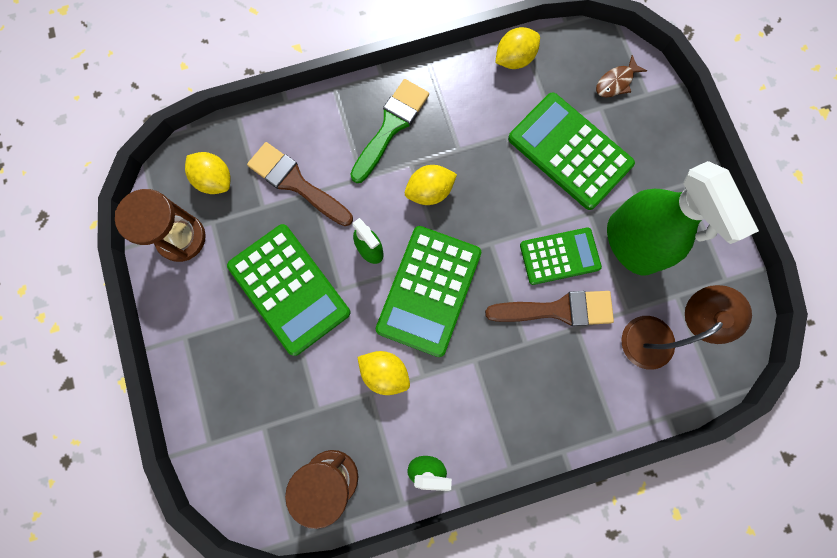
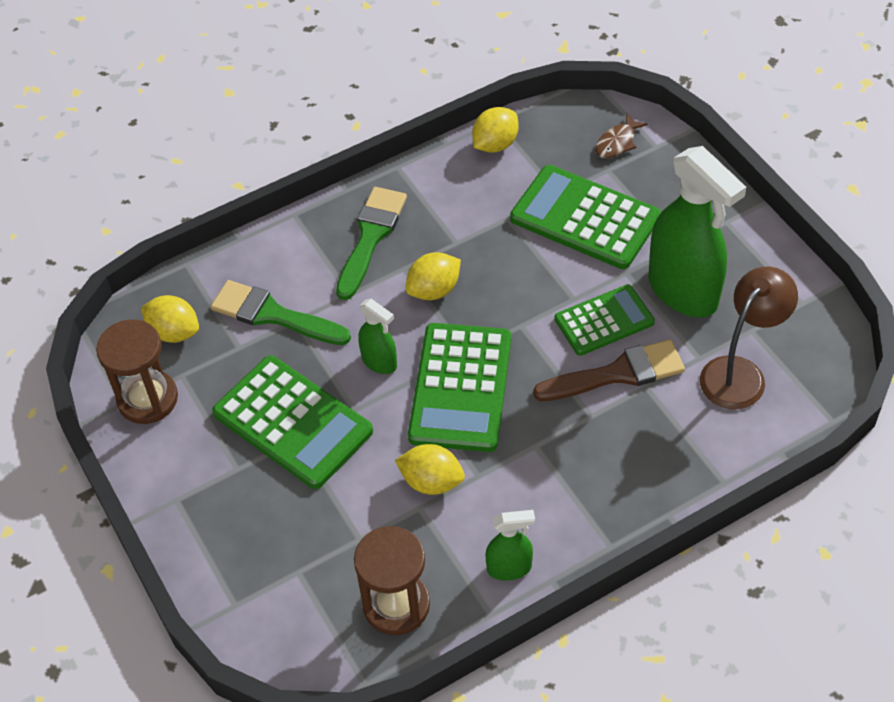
camera: 10 degrees left, 25 degrees down
brown brush [247,142,353,226] -> green brush [211,280,351,345]

